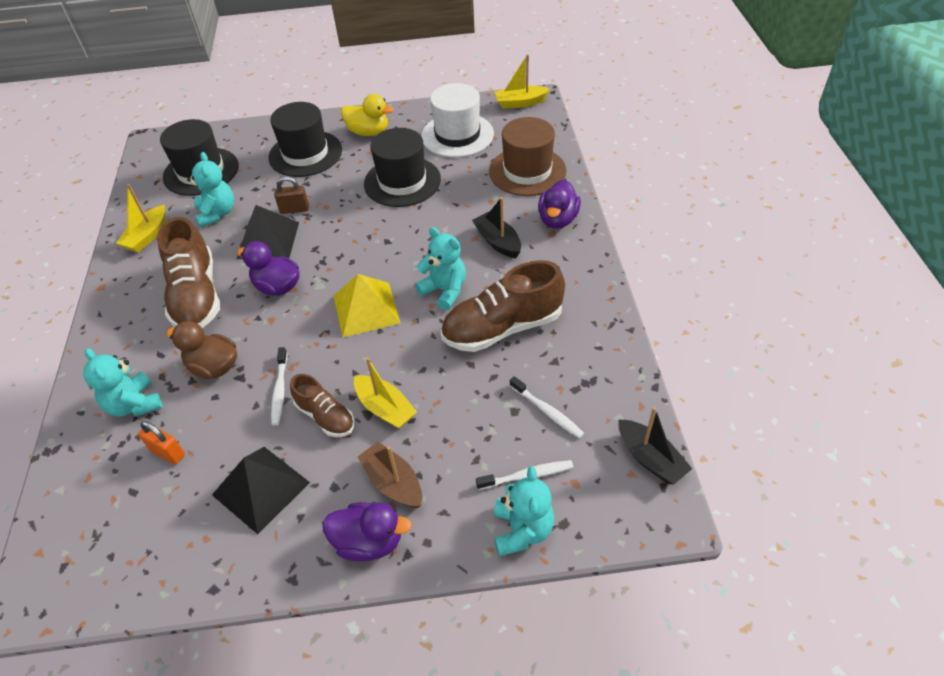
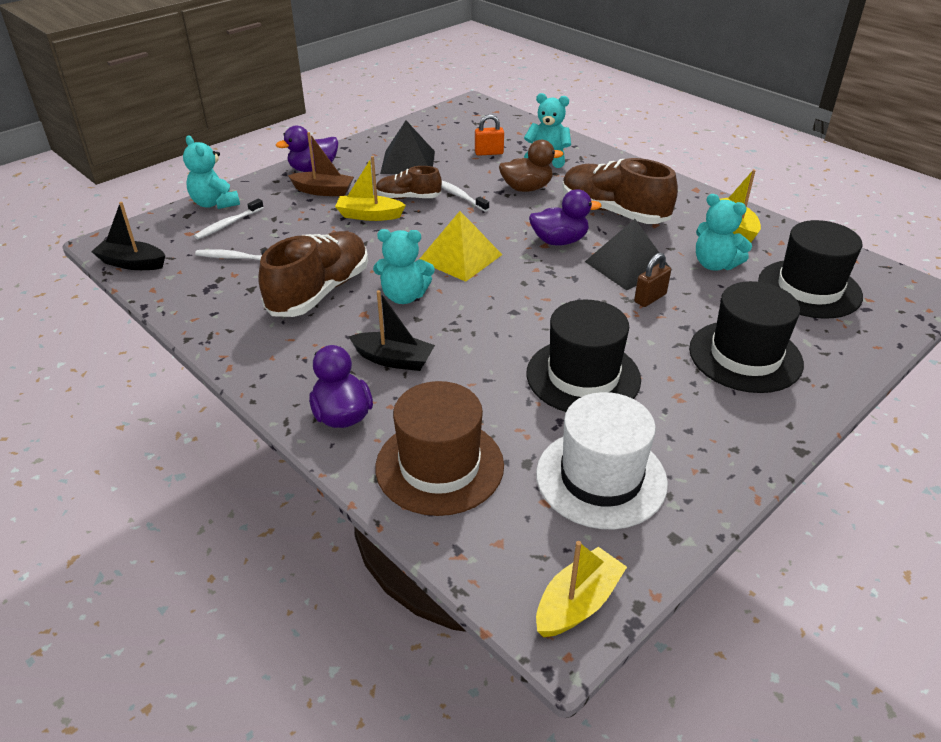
camera: 140 degrees right, 10 degrees down
yellow duck [341,94,394,136] -> none

